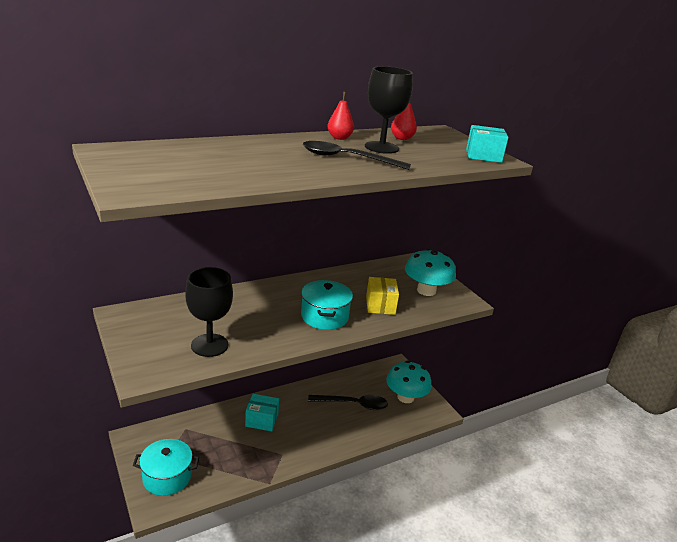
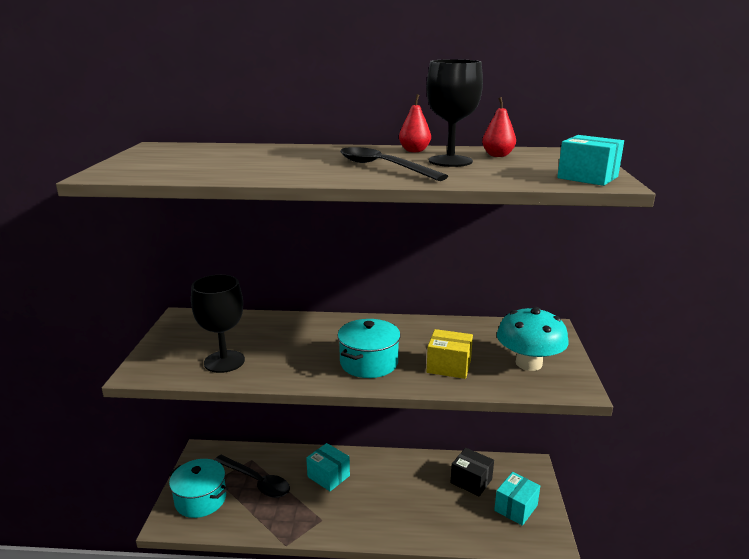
camera: 35 degrees right, 5 degrees down
black spoon [308,395,388,410] -> black spoon moved to [214,455,290,498]
yellow box [366,277,399,315] -> yellow box turned 75 degrees clockwise [427,329,473,379]
turquoise mushroom [386,361,432,403] -> turquoise box [494,472,540,526]
none -> black box [450,448,494,496]

